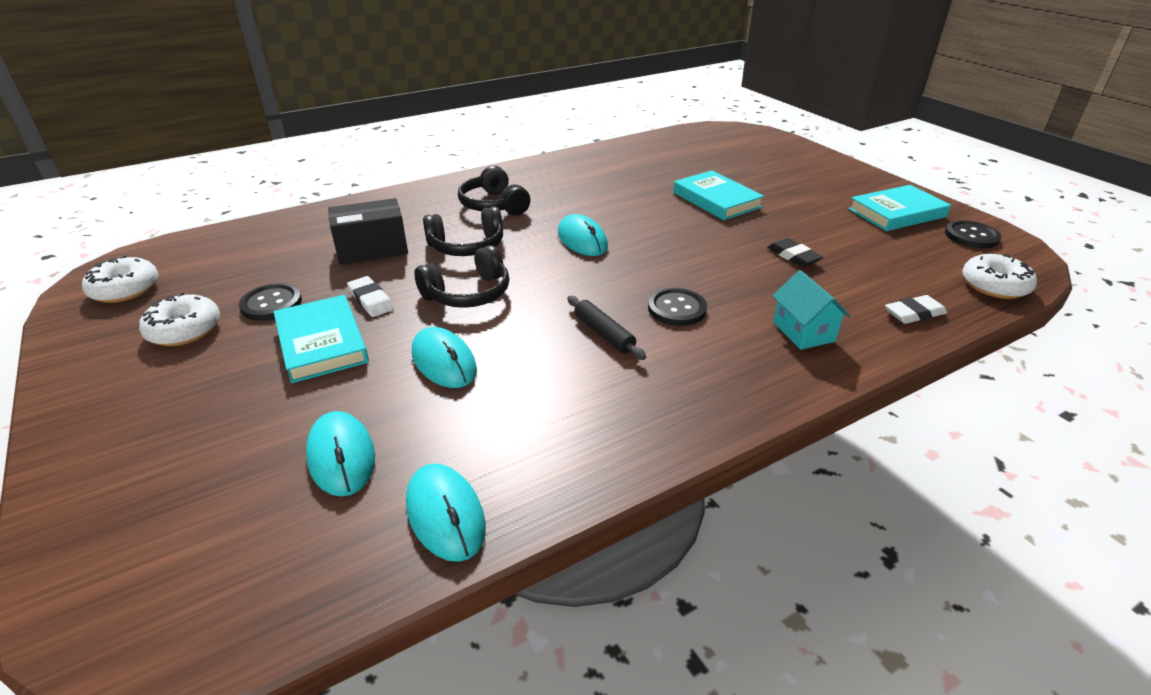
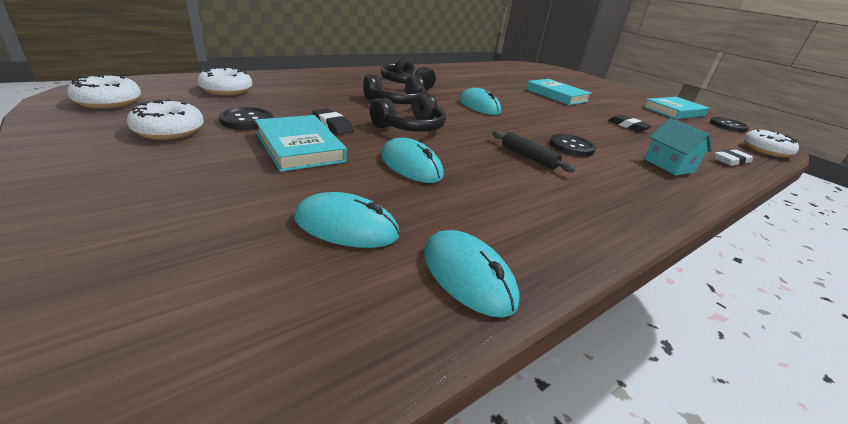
camera: 10 degrees left, 5 degrees down
turquoise mouse [306,411,375,496] -> turquoise mouse turned 45 degrees counterclockwise [294,192,400,248]
black box [328,198,408,265] -> none
white eraser [347,276,394,317] -> black eraser [312,108,354,135]
none -> white donut [197,67,252,95]

